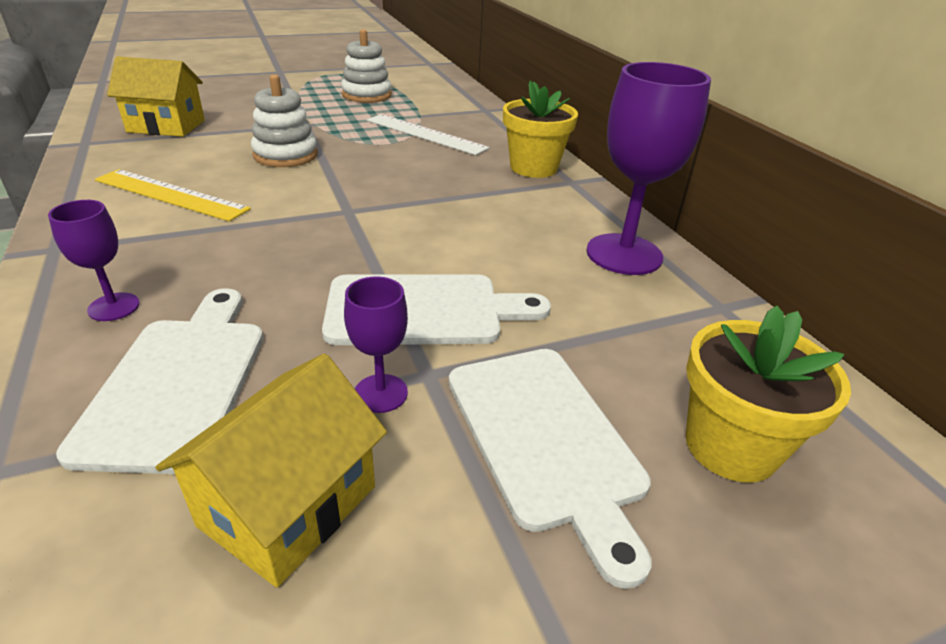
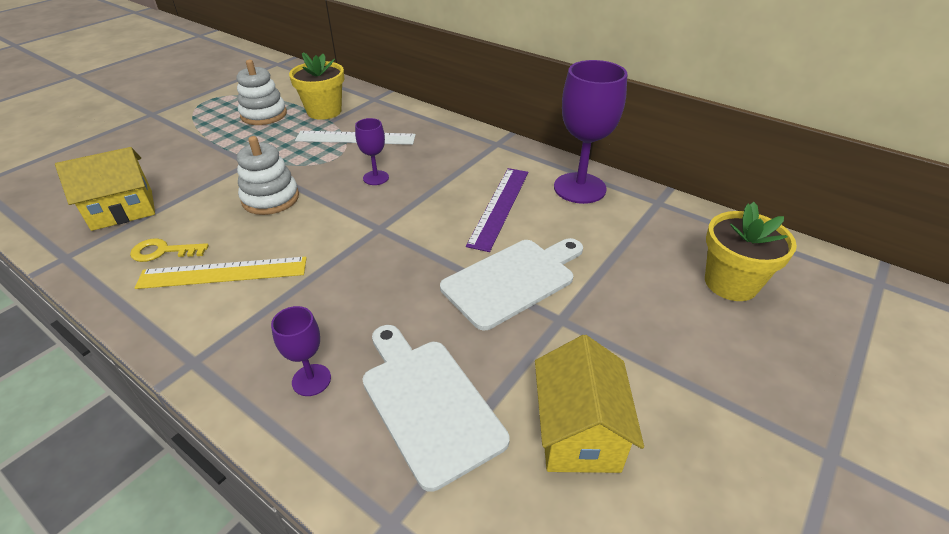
camera: 30 degrees left, 5 degrees up
purple goblet [344,277,408,413] -> purple goblet moved to [355,118,389,185]
white cutting board [449,349,652,589] -> none
yellow flower pot [503,80,578,178] -> yellow flower pot moved to [289,52,344,120]
none -> yellow key [130,238,209,262]
none -> purple ruler [466,168,528,252]

